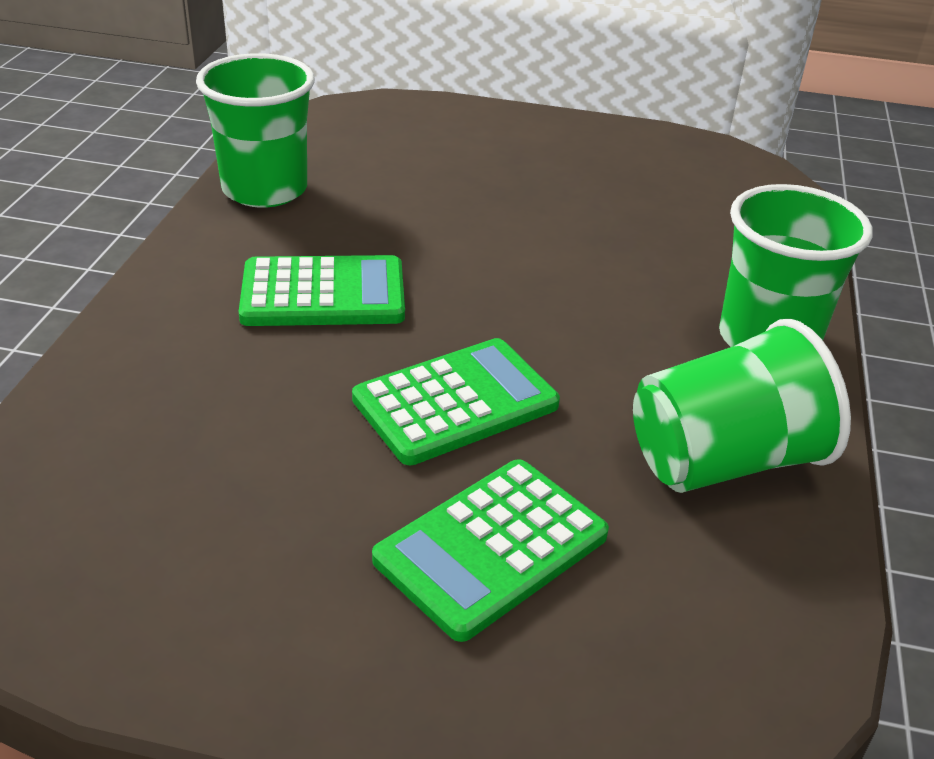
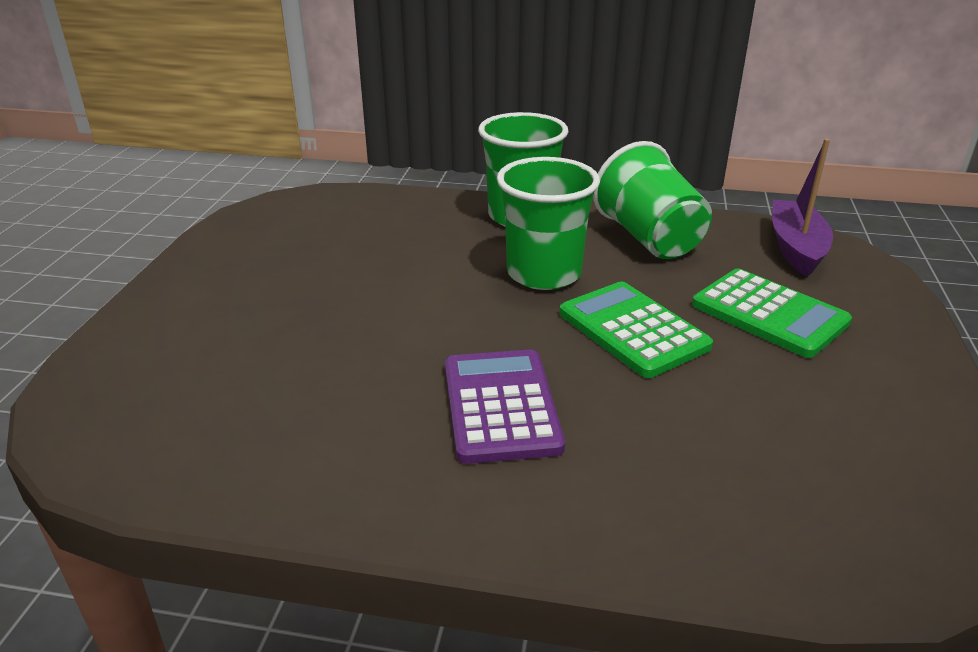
camera: 90 degrees left, 5 degrees down
green cup [196,53,315,208] -> green cup moved to [497,157,600,290]
green calculator [239,255,405,326] -> purple calculator [445,350,565,464]
none -> purple boat [772,139,833,277]

